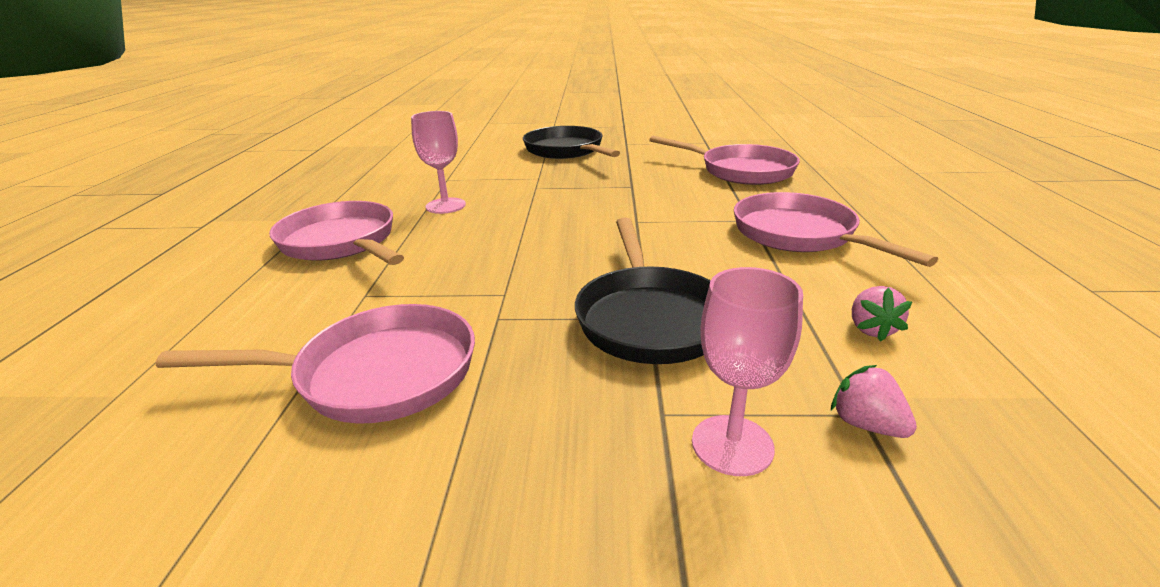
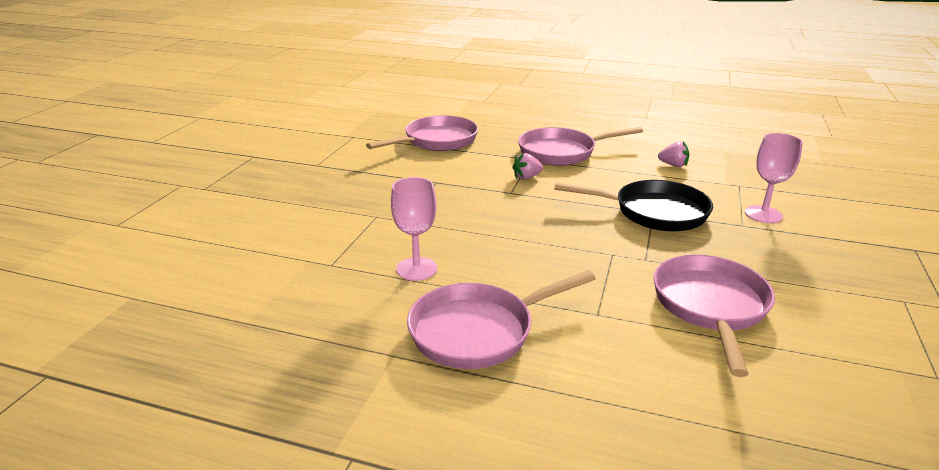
camera: 75 degrees left, 0 degrees up
black pan [523,126,620,159] -> none
pink strawberry [831,365,917,438] -> pink strawberry moved to [512,153,543,180]

